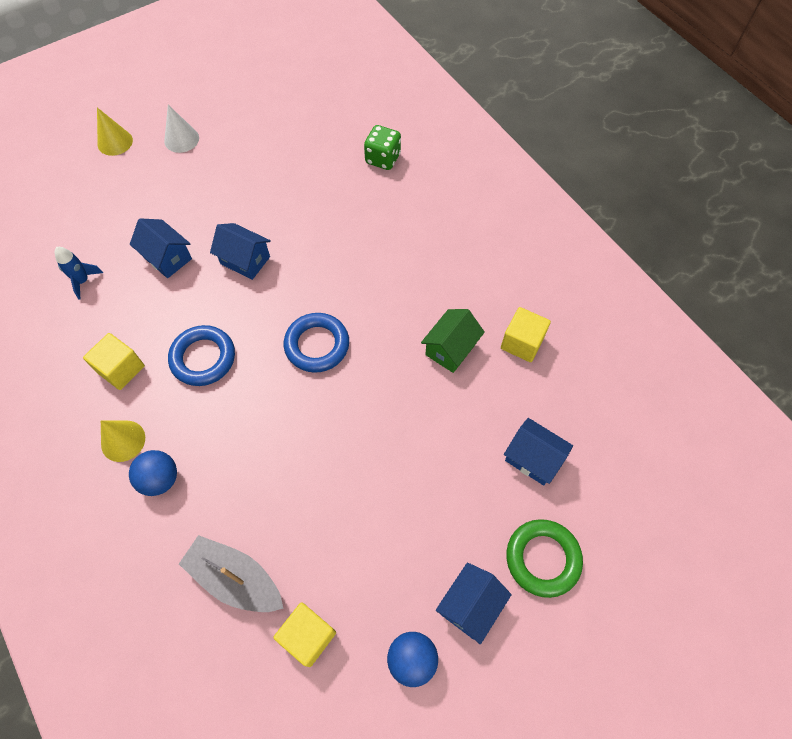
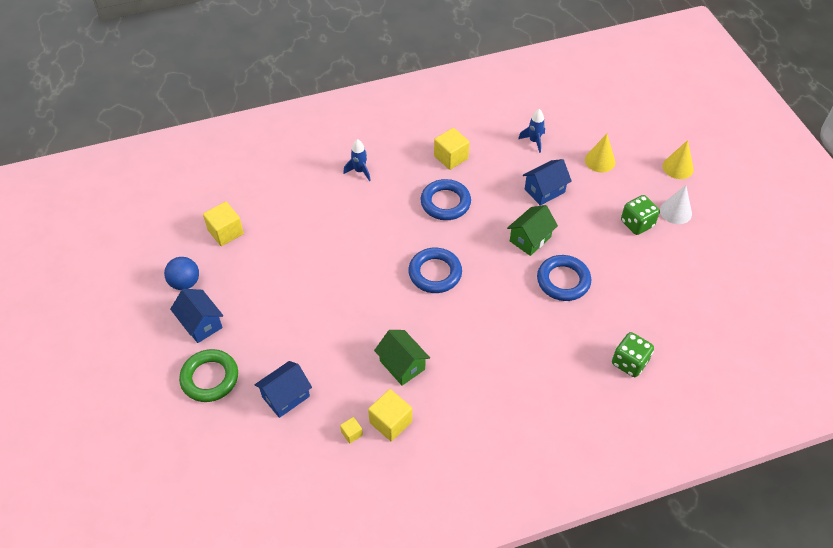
camera: 105 degrees right, 10 degrees down
yellow cone [101,421,145,462] -> yellow cone moved to [585,134,615,173]
blue ball [129,450,177,496] -> blue rocket [343,139,371,181]
grey boat [179,535,284,612] -> none
blue house [210,223,271,280] -> green house [507,205,558,256]
none -> yellow cube [340,417,363,444]
none -> blue ring [537,255,591,301]
none -> green dice [621,195,660,235]

